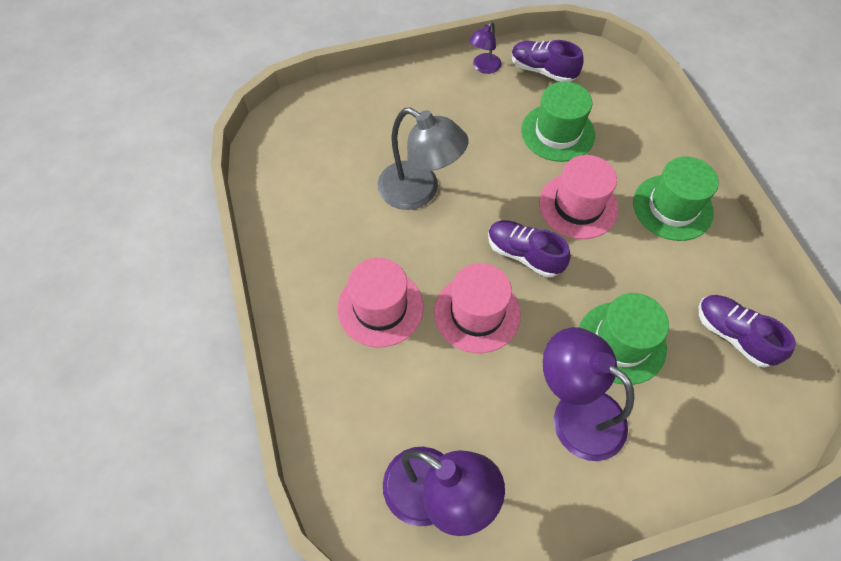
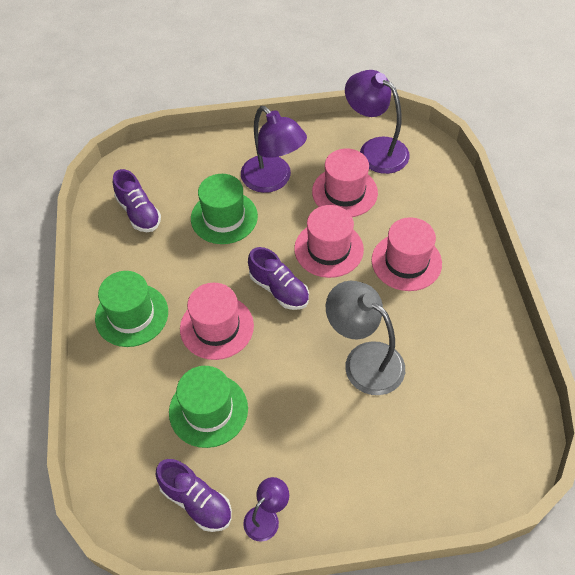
camera: 170 degrees left, 5 degrees down
none -> pink hat [312,149,378,217]

